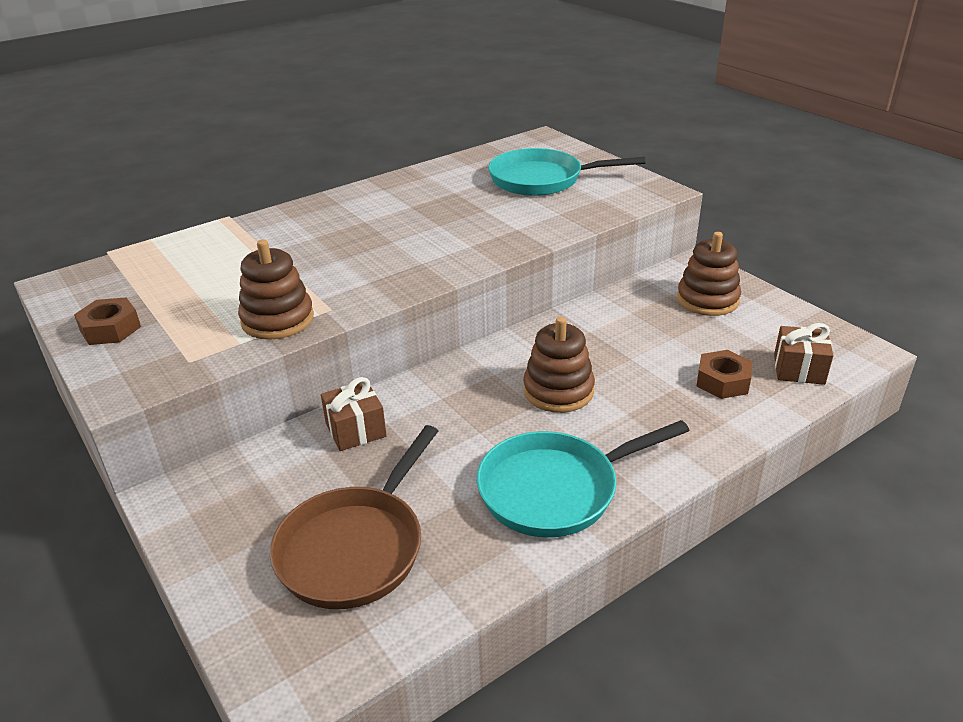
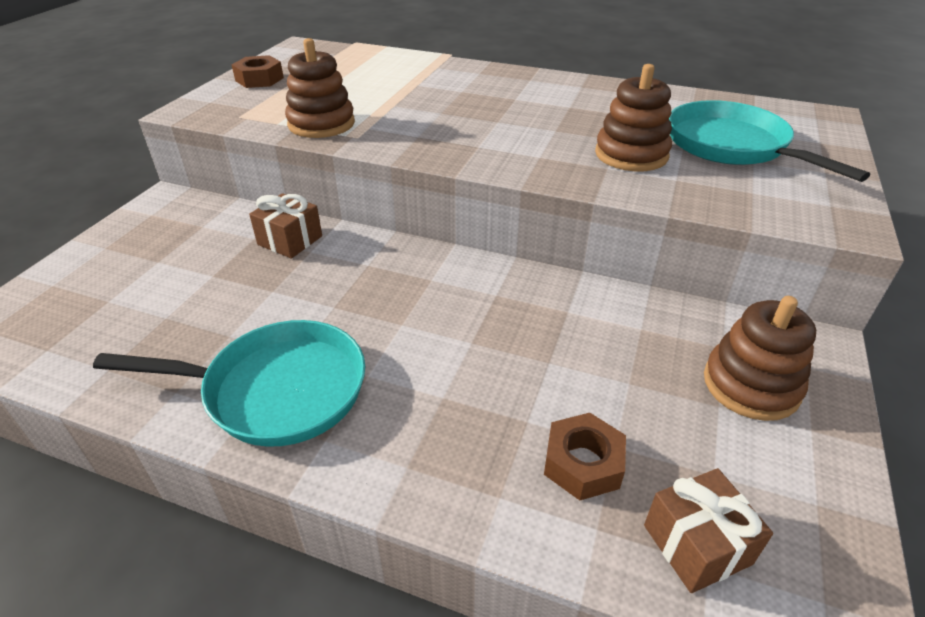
camera: 55 degrees right, 5 degrees up
brown pan [270,425,438,609] -> none
turquoise pan [477,420,689,537] -> turquoise pan turned 150 degrees clockwise [93,320,365,447]
brown stacking toy [523,317,595,413] -> brown stacking toy moved to [595,64,672,171]

